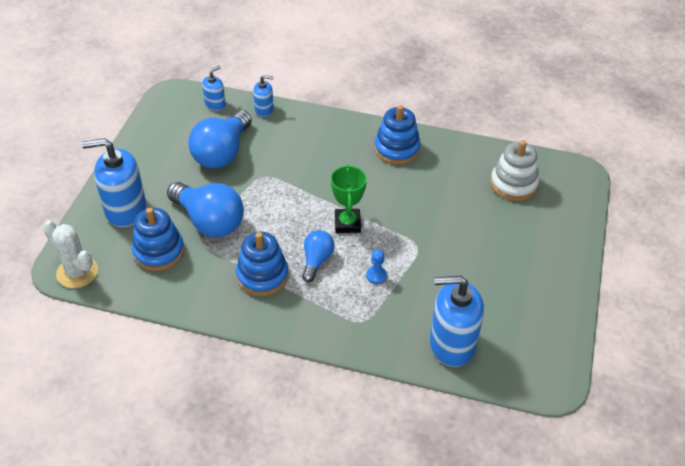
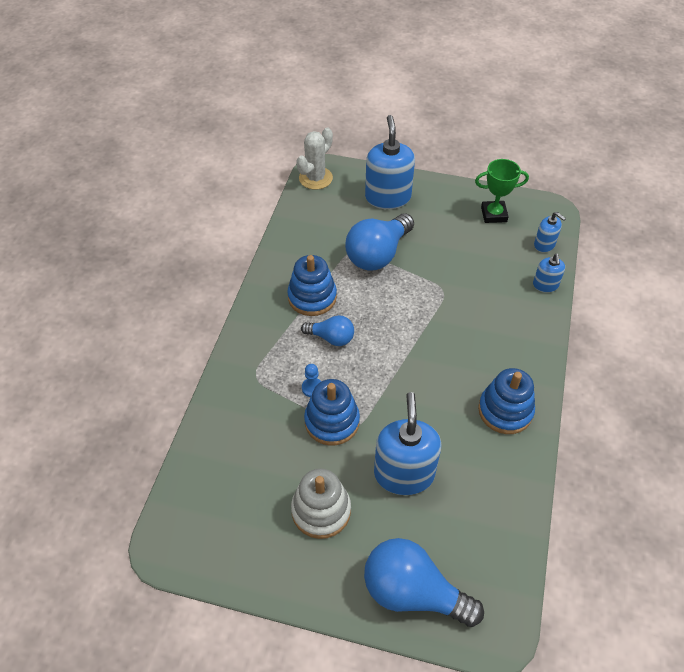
camera: 90 degrees right, 5 degrees up
blue stacking toy [132,208,185,271] -> blue stacking toy moved to [304,379,360,445]
blue light bulb [188,110,252,168] -> blue light bulb moved to [364,538,484,627]
green trophy [331,164,367,233] -> green trophy moved to [475,159,529,223]
blue soap dispenser [430,276,484,367] -> blue soap dispenser moved to [374,392,441,495]
white stacking toy [490,140,539,201] -> white stacking toy moved to [291,469,351,539]

